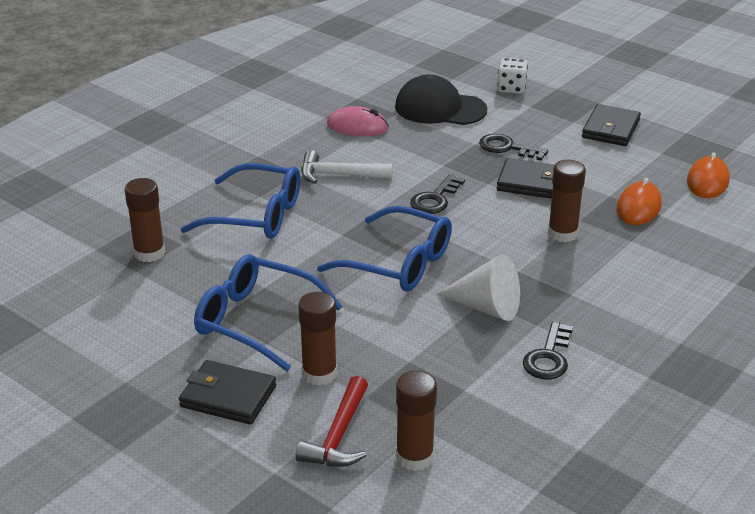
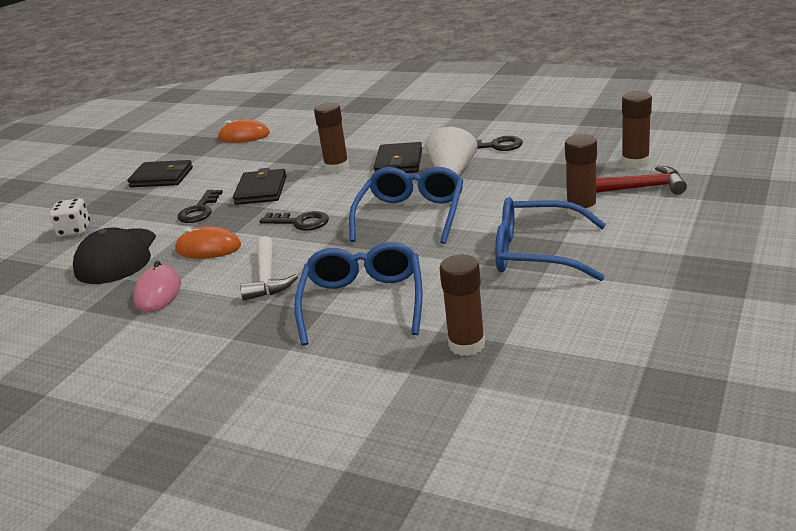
camera: 100 degrees left, 5 degrees down
black wallet [179,360,276,424] -> black wallet moved to [374,142,422,173]
blue glasses [194,254,343,371] -> blue glasses turned 90 degrees clockwise [495,197,606,281]
orange mouse [617,178,662,225] -> orange mouse moved to [175,226,241,259]

